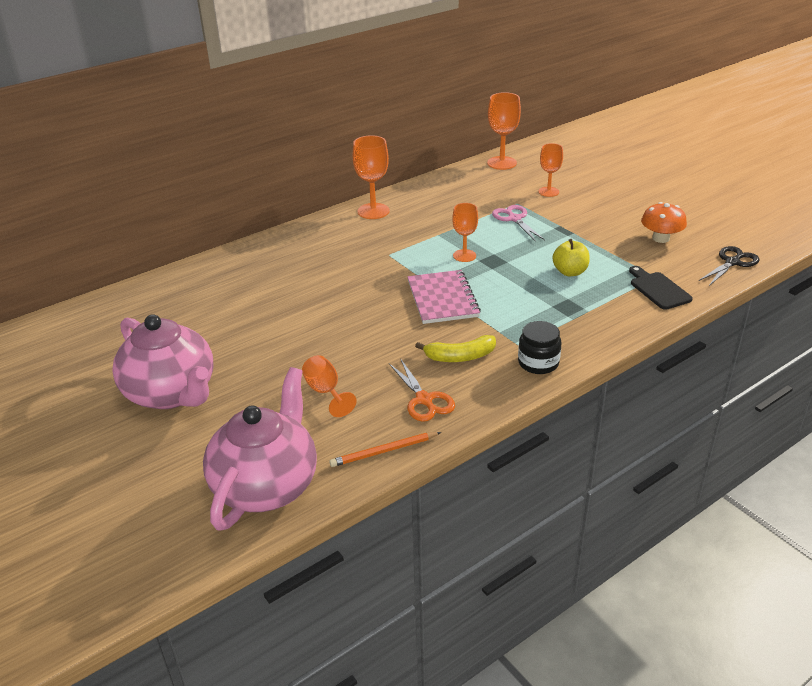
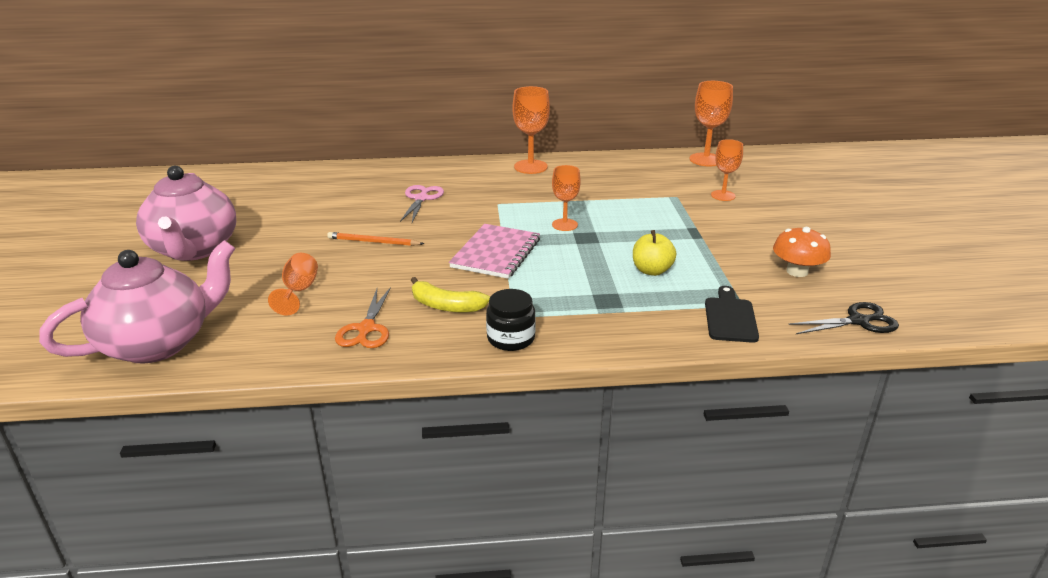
camera: 30 degrees right, 5 degrees down
orange pencil [329,432,441,467] -> orange pencil moved to [327,232,424,246]
pink scissors [492,205,545,242] -> pink scissors moved to [400,185,444,223]

